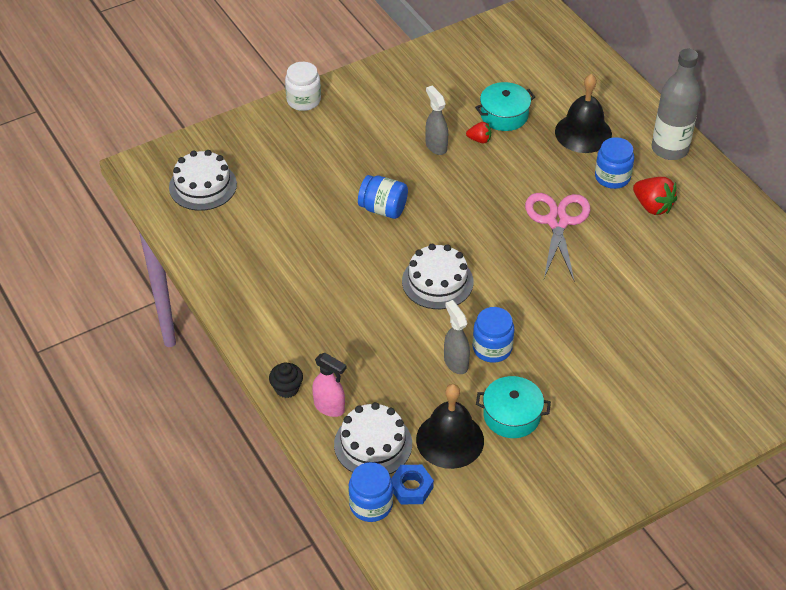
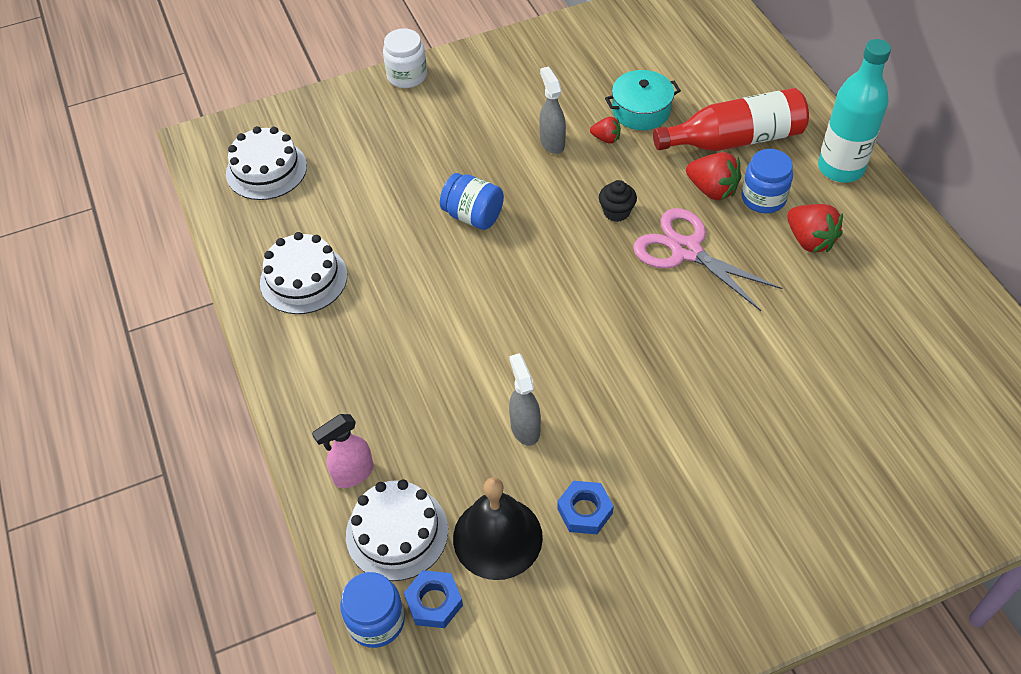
camera: 10 degrees right, 5 degrees up
black cupcake [269,362,303,398] -> black cupcake moved to [599,180,637,222]
pink spray bottle [312,353,346,417] -> pink spray bottle turned 105 degrees clockwise [312,414,373,488]
white cake [402,244,474,309] -> white cake moved to [260,232,347,314]
blue jar [473,307,514,363] -> none
turquoise pot [476,376,551,438] -> blue nut [557,481,614,534]
pink scissors [525,193,590,280] -> pink scissors turned 60 degrees counterclockwise [633,208,782,311]
black bell [555,74,612,153] -> red bottle [653,88,809,151]
grey bottle [652,49,701,160] -> turquoise bottle [818,39,891,183]
none -> red strawberry [686,152,742,200]

